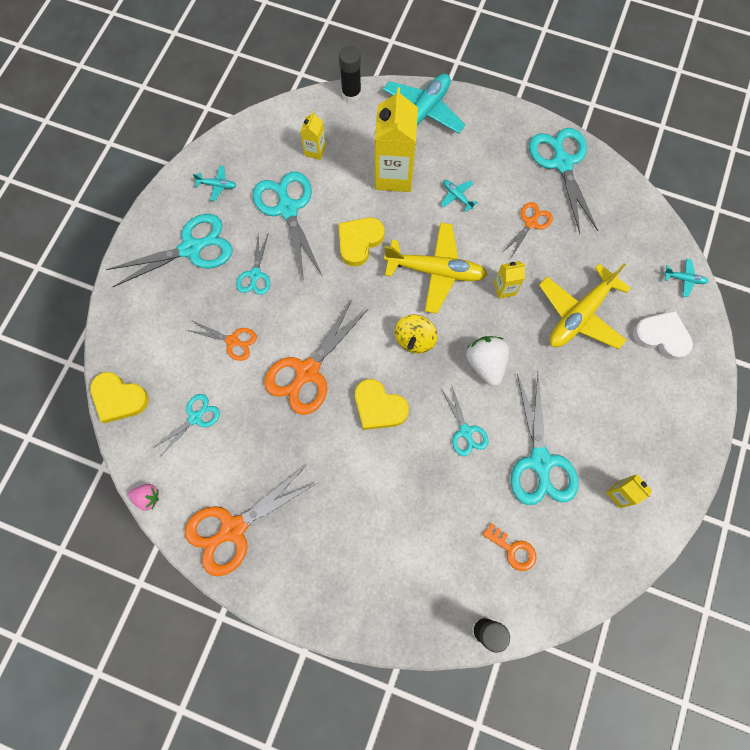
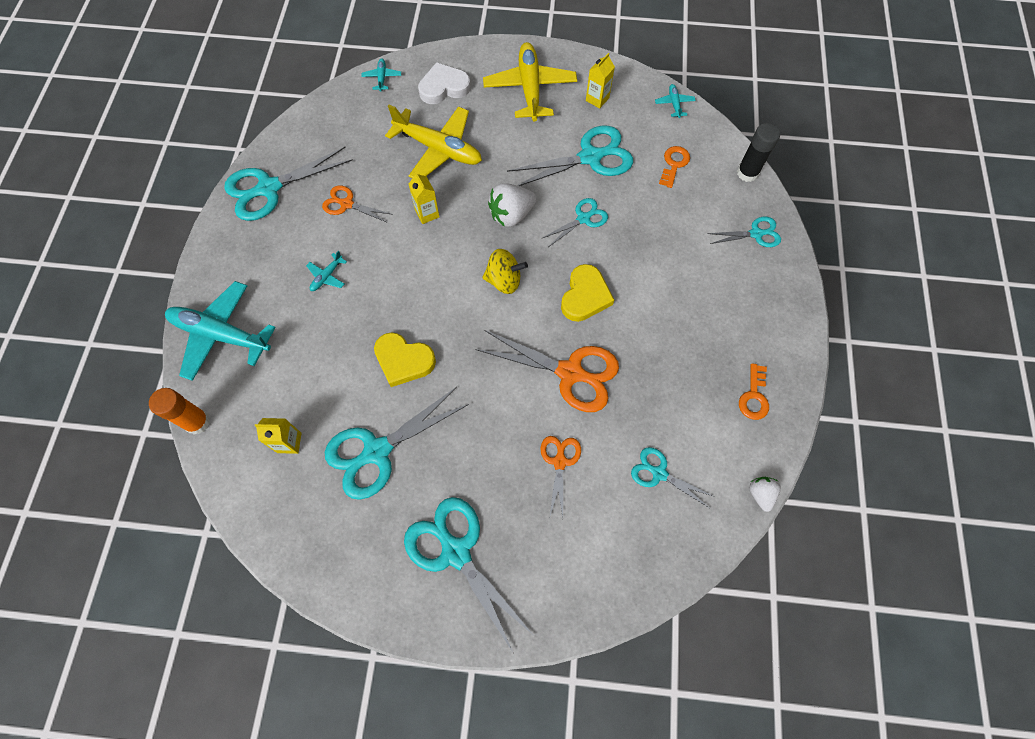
camera: 105 degrees left, 5 degrees down
yellow heart [90,372,149,423] -> none
pink strawberry [128,484,159,511] -> white strawberry [749,477,781,512]
orange scissors [185,465,319,576] -> orange key [739,363,769,420]
turquoise plane [193,166,237,201] -> turquoise plane moved to [655,84,696,118]
turquoise scissors [236,233,270,295] -> turquoise scissors moved to [707,217,781,247]
black glue stick [339,46,361,102] -> orange glue stick [149,388,210,435]
yellow carton [375,88,418,192] -> none
yellow plane [384,222,488,314] -> yellow plane moved to [483,42,577,121]
white heart [633,310,693,360] -> white heart turned 60 degrees clockwise [418,62,471,104]

